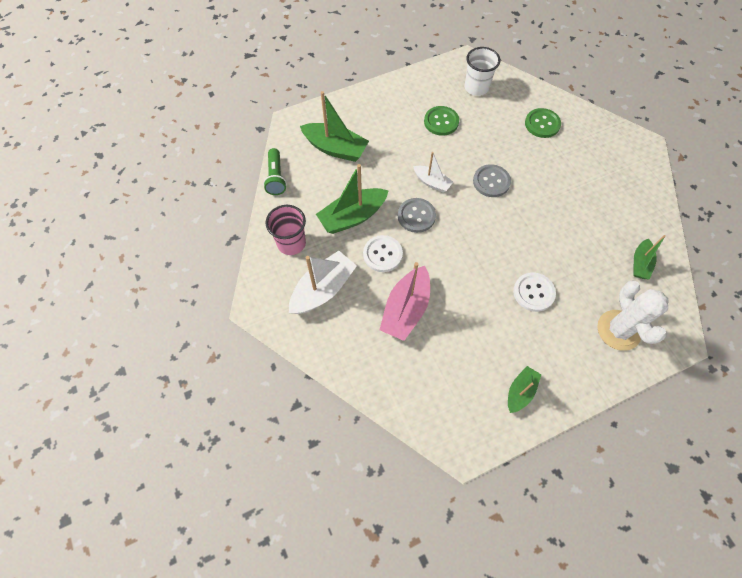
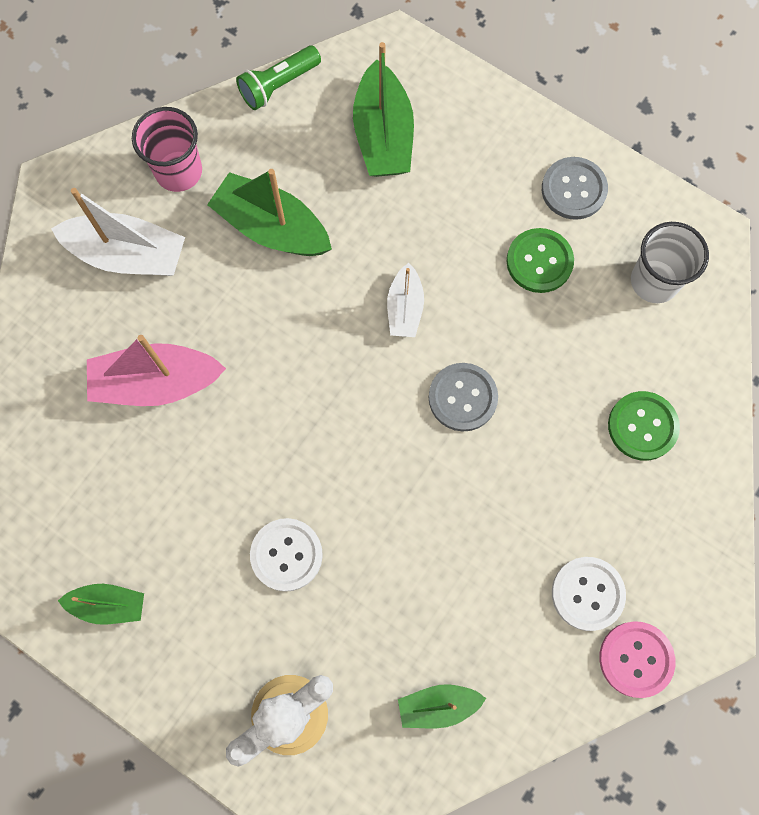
camera: 60 degrees right, 10 degrees up
white button [363,235,403,272] -> white button moved to [552,557,626,631]
grey button [398,198,436,233] -> grey button moved to [542,157,608,220]
none -> pink button [599,621,675,698]

